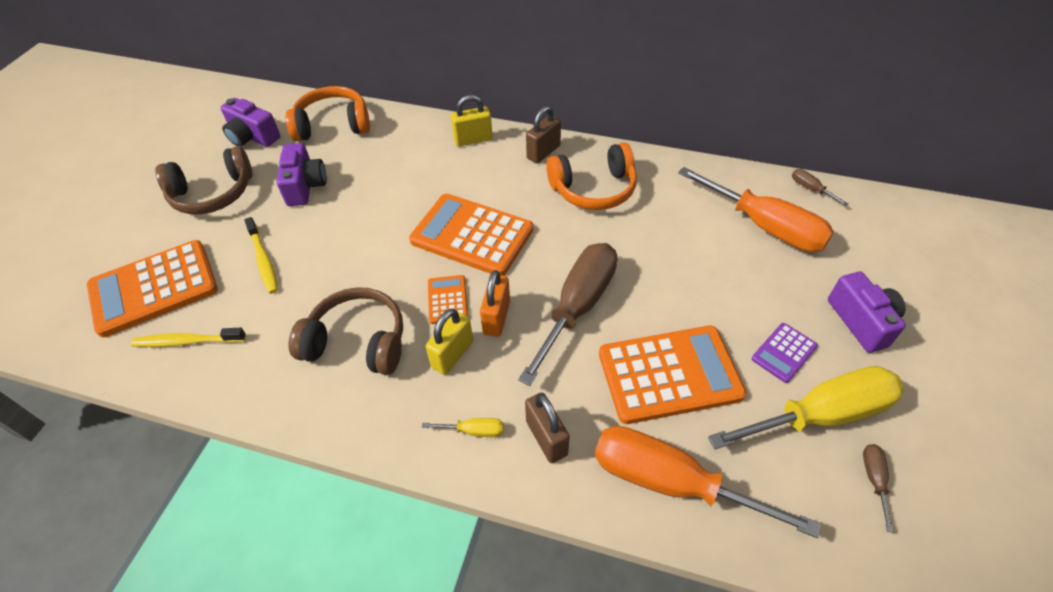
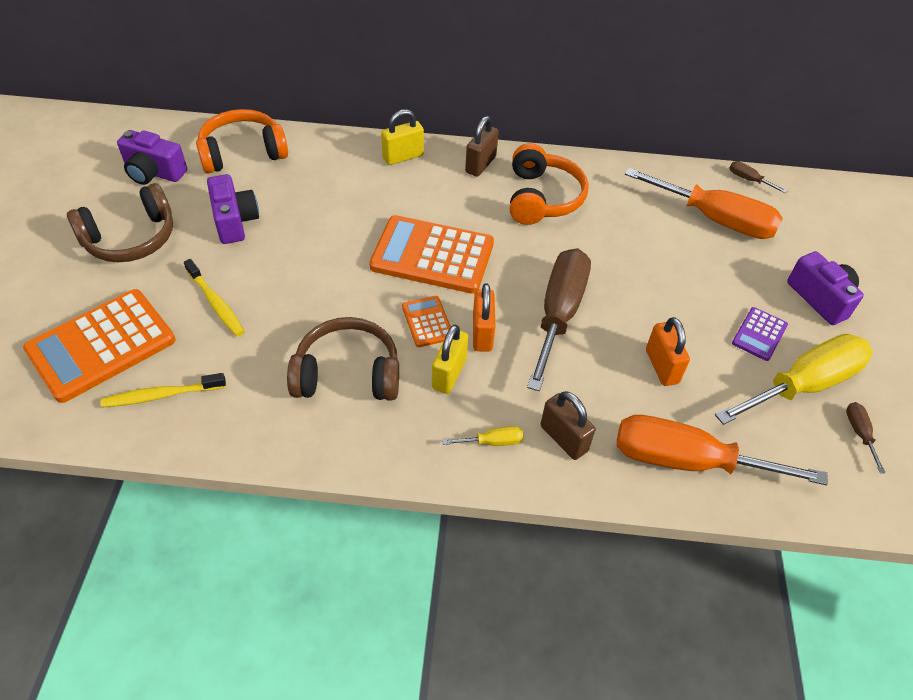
camera: 15 degrees left, 0 degrees up
orange headphones [546,143,637,210] -> orange headphones turned 60 degrees counterclockwise [510,143,589,225]
orange calculator [599,326,747,424] -> orange padlock [646,317,690,386]

